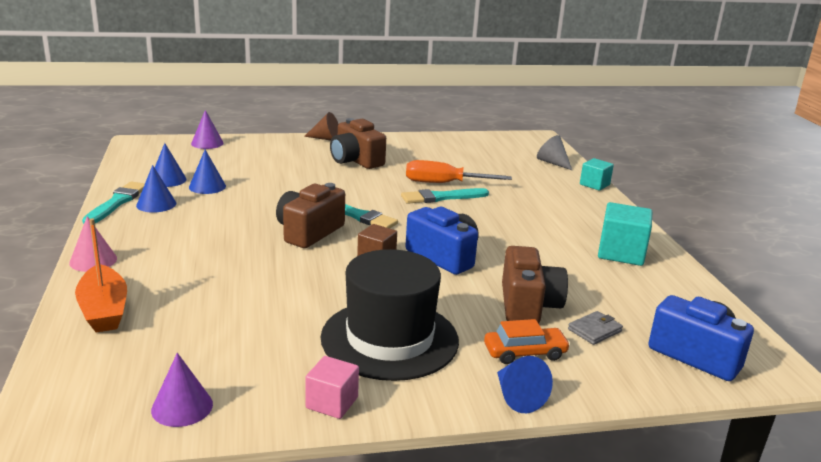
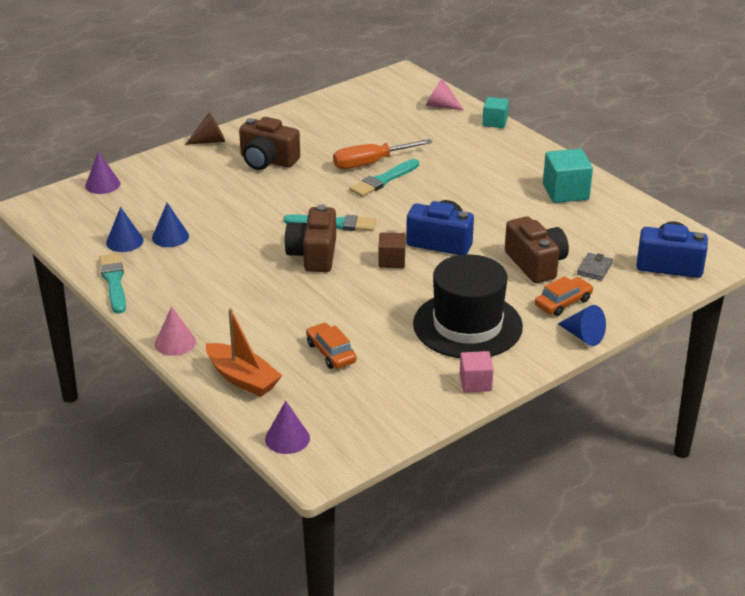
camera: 25 degrees left, 10 degrees up
blue cone [136,165,176,213] -> none
purple cone [151,353,213,427] -> purple cone moved to [265,401,310,454]
grey cone [537,135,572,170] -> pink cone [426,78,464,110]
none -> orange car [306,323,357,369]

